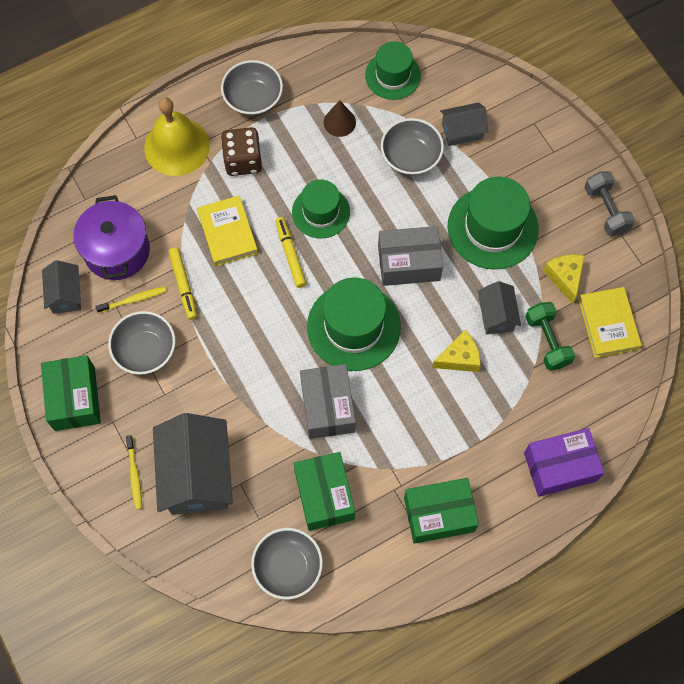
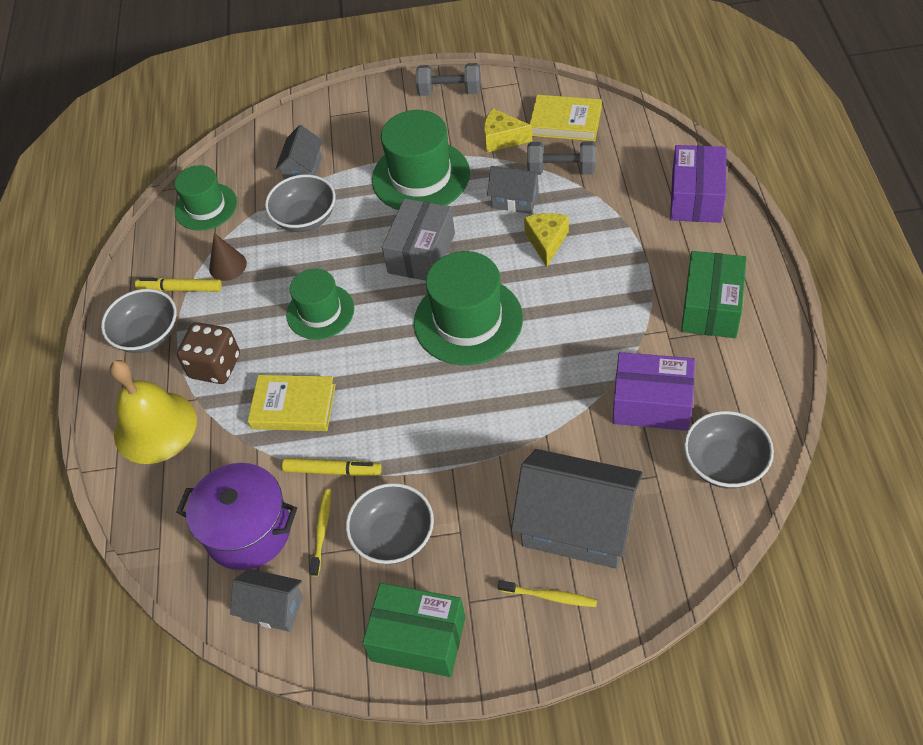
camera: 60 degrees left, 15 degrees down
yellow marker [275,217,307,288] -> yellow marker moved to [135,278,222,292]
green box [293,452,355,531] -> purple box [613,352,695,431]
grey box [300,364,356,439] -> none
green dumbbell [526,302,575,370] -> grey dumbbell [527,141,596,175]

